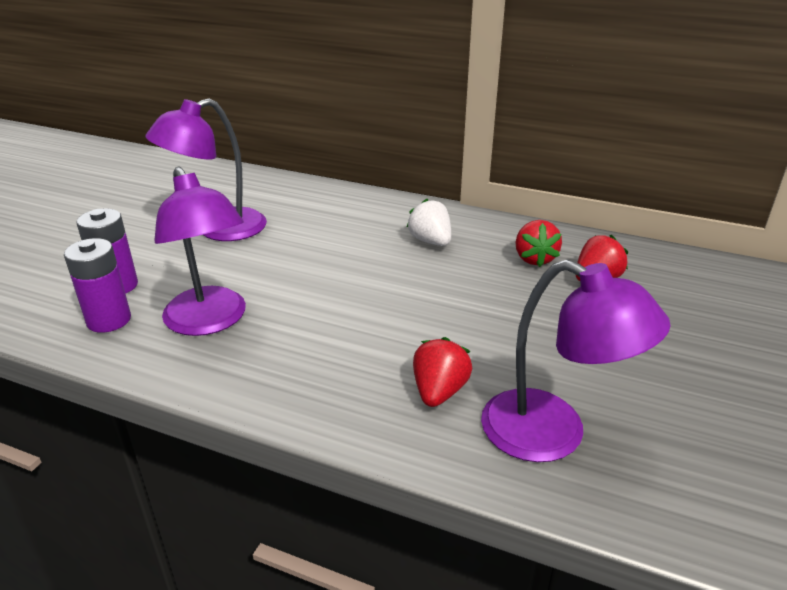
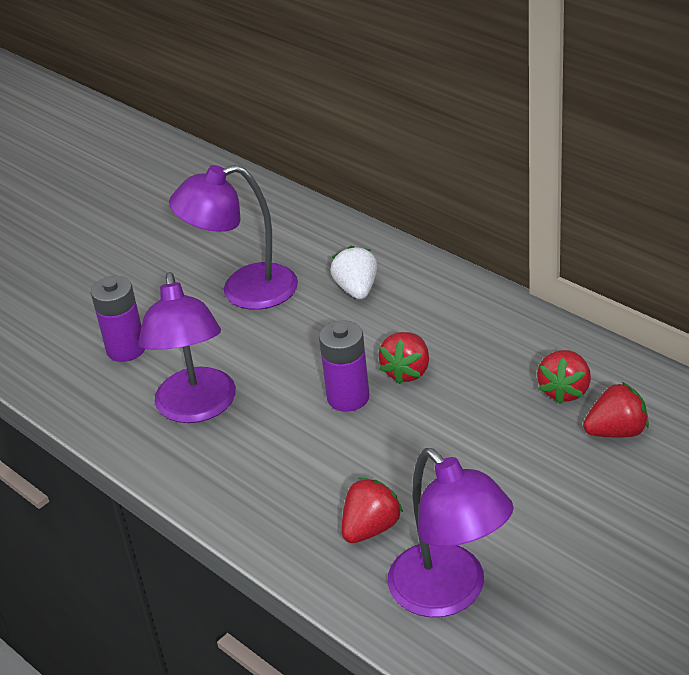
camera: 25 degrees right, 5 degrees up
purple battery [64,238,131,333] -> purple battery moved to [319,320,370,412]
white strawberry [407,199,451,246] -> white strawberry moved to [330,246,377,299]
none -> red strawberry [379,332,429,384]

